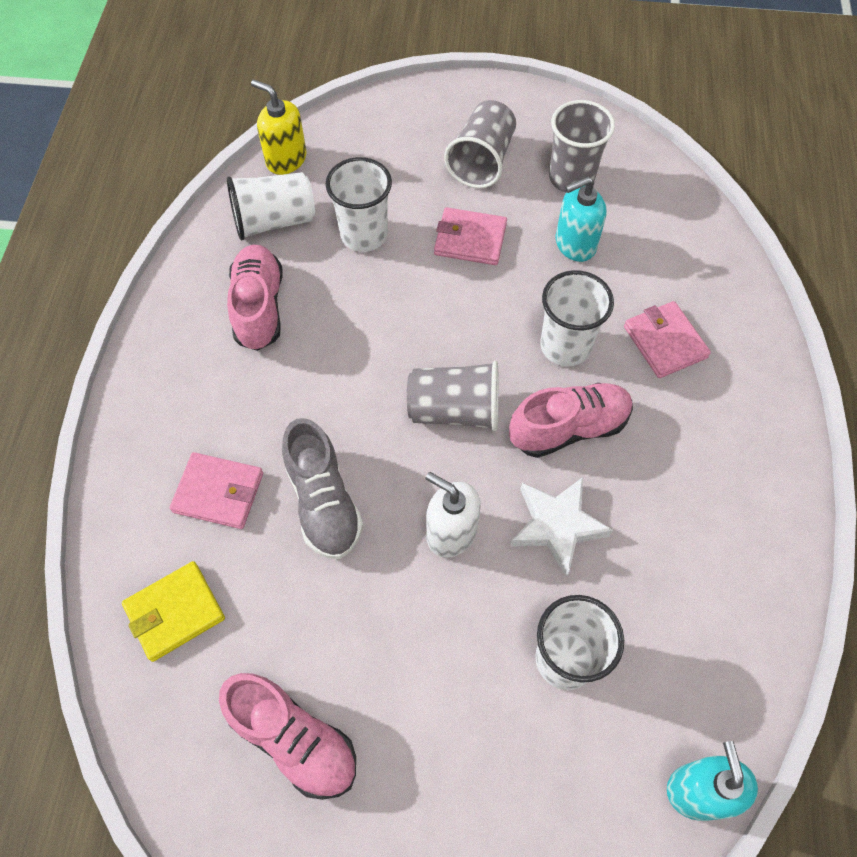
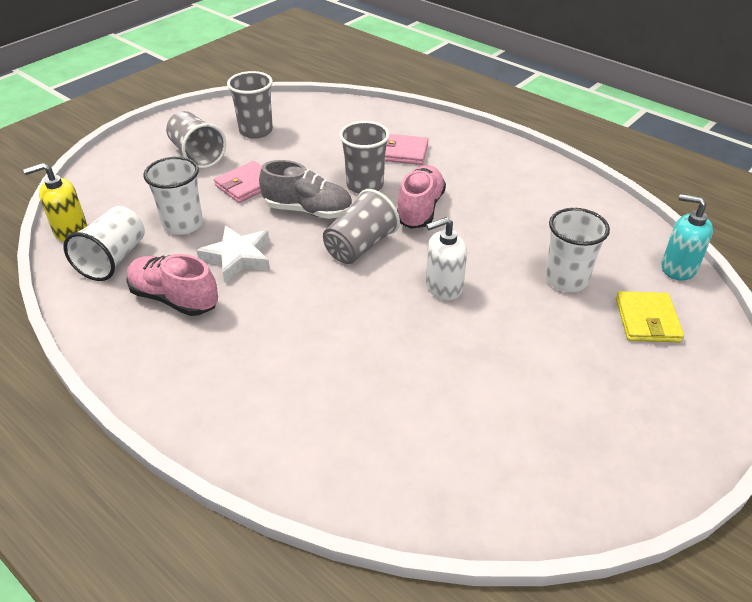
camera: 55 degrees left, 20 degrees down
yellow wallet [122,561,225,662] -> yellow wallet moved to [616,291,684,342]
pink wallet [170,452,263,529] -> none
pink shoe [219,673,356,800] -> none
grey shoe [282,418,363,559] -> grey shoe moved to [259,160,352,219]
white star [510,477,614,577] -> white star moved to [196,225,270,283]
white cup [540,270,614,366] -> grey cup [339,121,390,194]
turquoise soap dispenser [556,177,607,262] -> none

